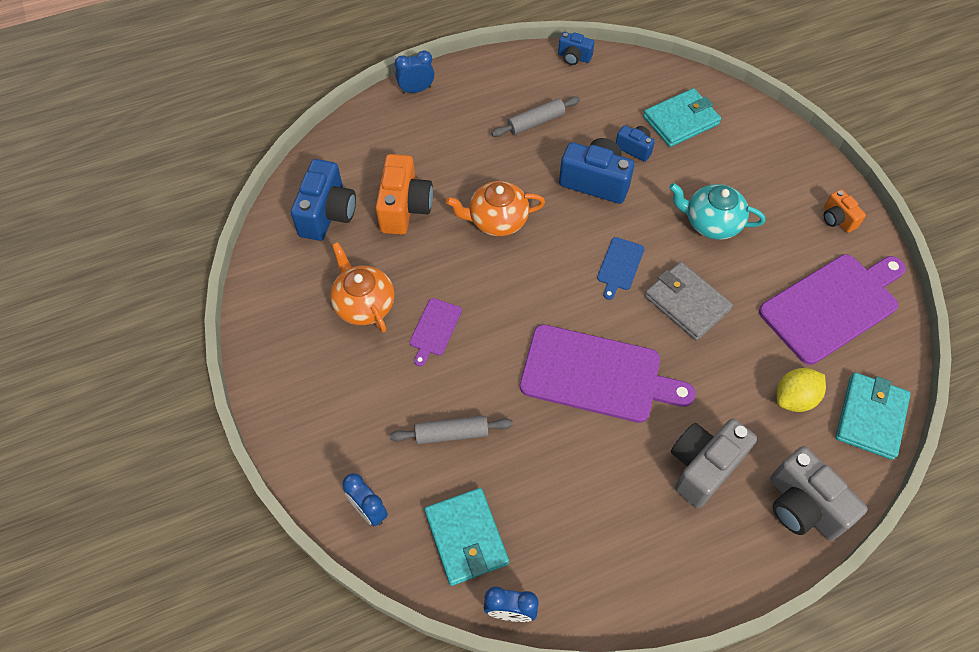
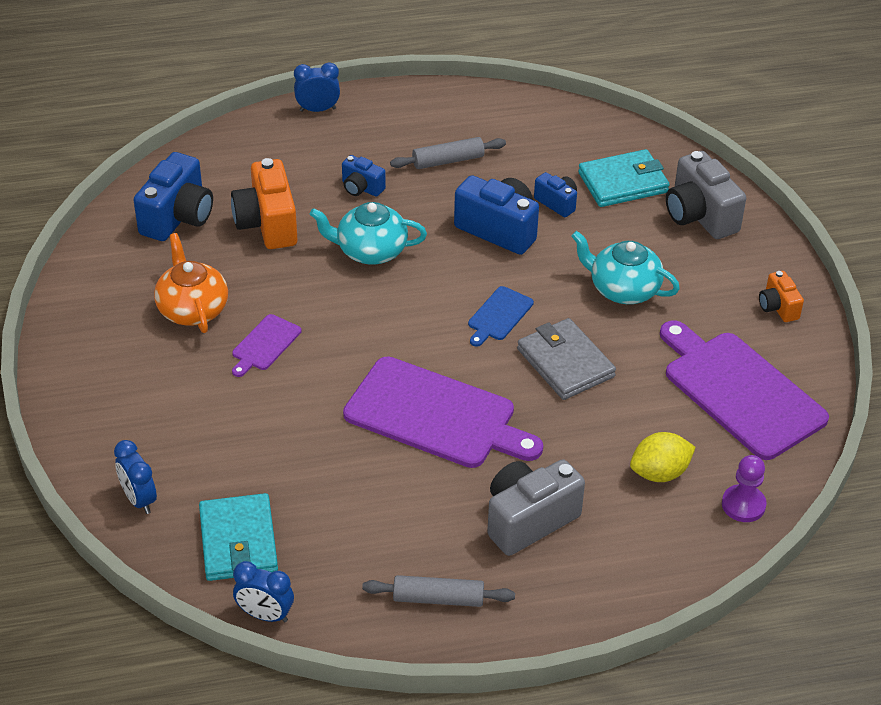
camera: 10 degrees right, 15 degrees down
orange camera [375,154,433,235] -> orange camera turned 150 degrees clockwise [231,158,297,249]
grey rolling pin [390,416,513,444] -> grey rolling pin moved to [362,575,515,607]
orange teapot [446,181,545,236] -> turquoise teapot [309,202,427,265]
blue camera [558,32,595,65] -> blue camera moved to [342,155,386,197]
purple cutting board [759,254,906,365] -> purple cutting board turned 105 degrees counterclockwise [660,320,829,460]
grey camera [770,446,868,540] -> grey camera moved to [666,151,746,239]
turquoise wallet [835,372,911,460] -> purple pawn [722,455,767,522]

